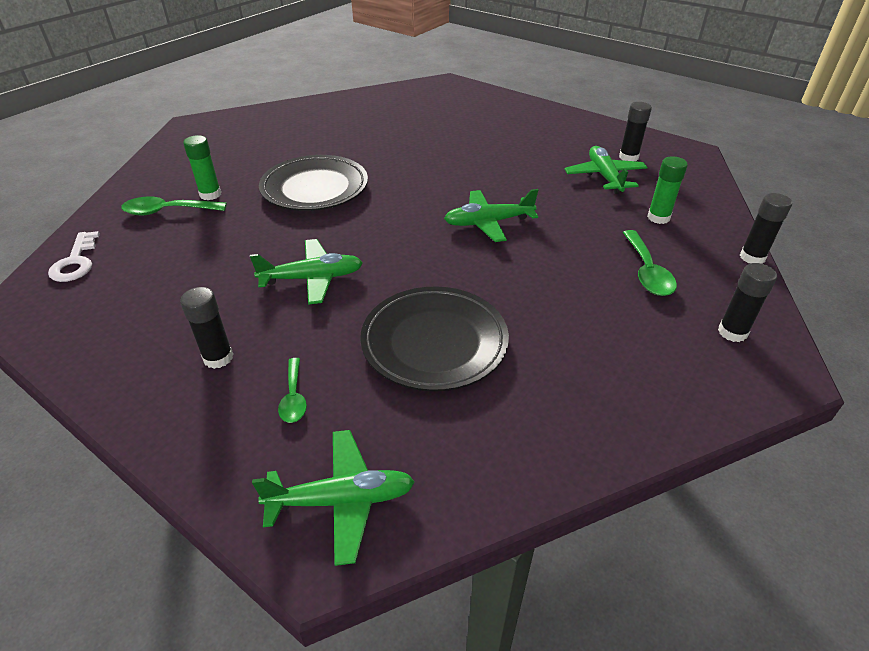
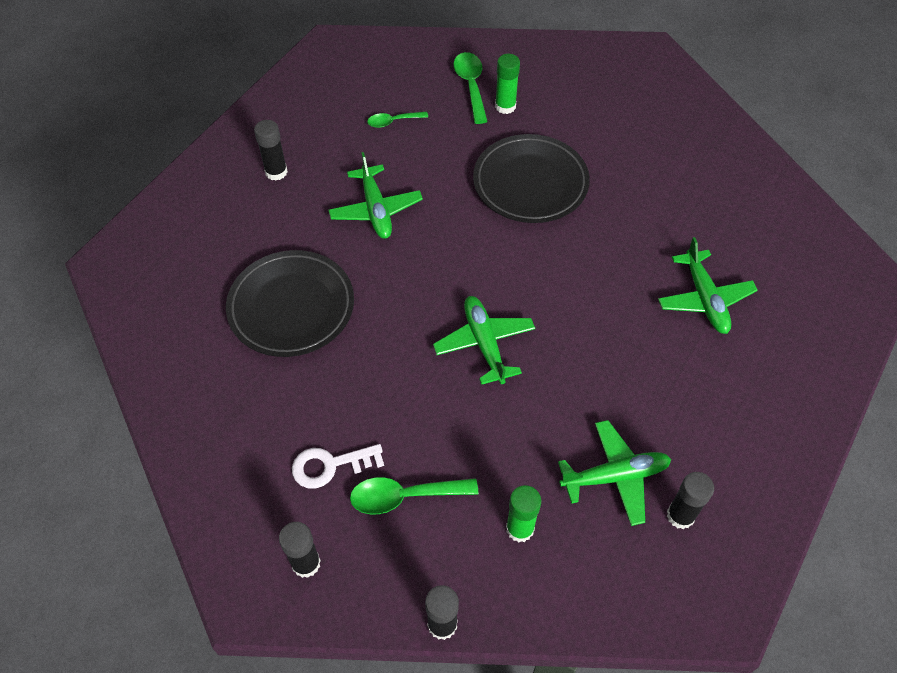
camera: 85 degrees right, 15 degrees up
white key [48,231,100,282] -> white key moved to [292,444,384,489]
green plane [252,430,415,566] -> green plane moved to [658,237,758,334]
green spoon [278,358,307,423] -> green spoon moved to [367,112,428,128]

